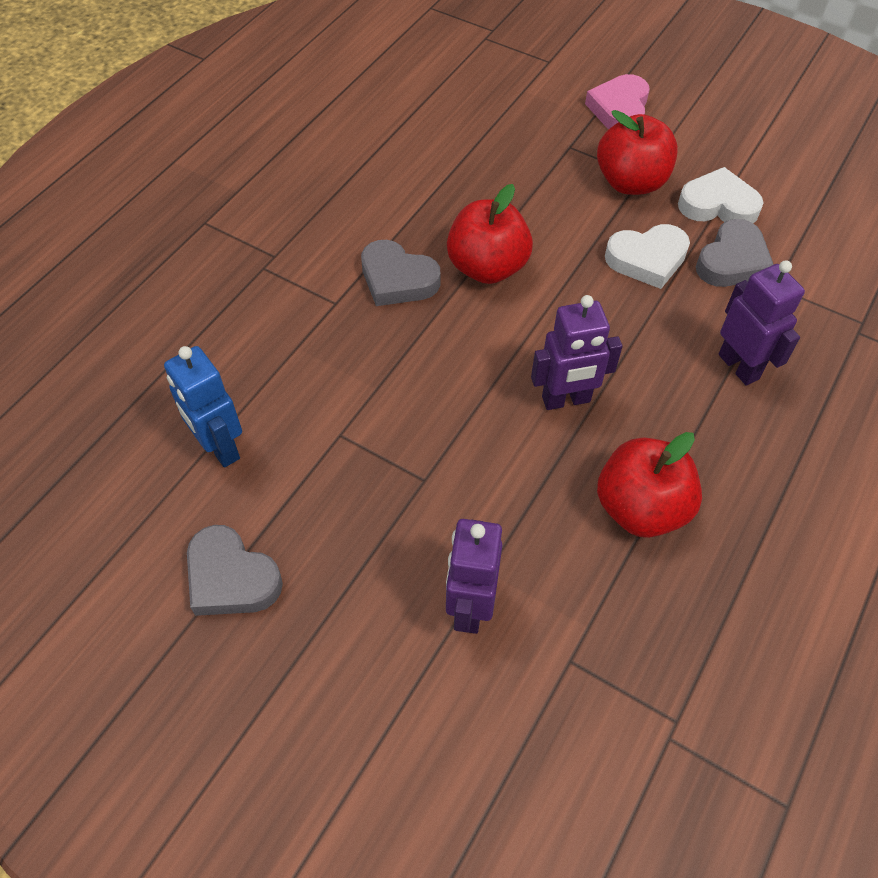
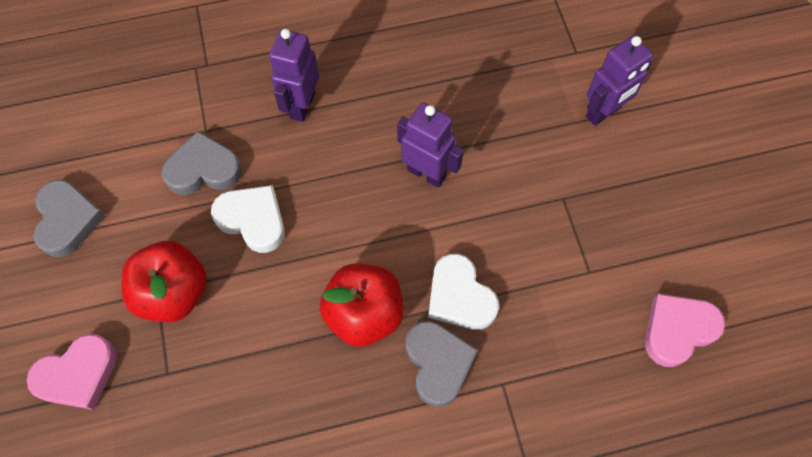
camera: 135 degrees left, 10 degrees up
blue robot [164,346,242,468] -> pink heart [645,293,725,367]
grey heart [187,525,283,616] -> grey heart moved to [33,180,105,257]
red apple [597,432,702,538] -> none
white heart [678,167,764,224] -> white heart moved to [428,254,499,330]

